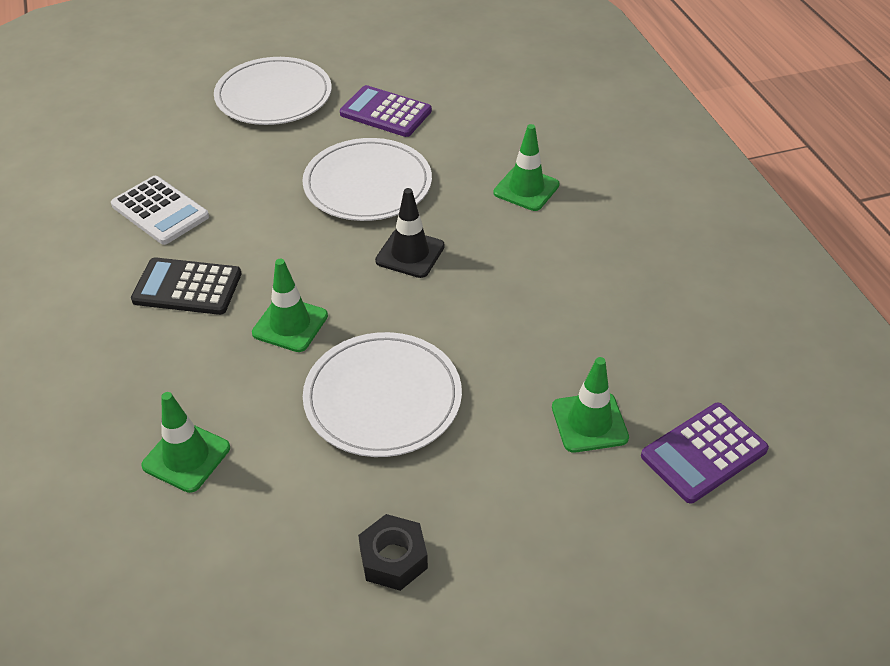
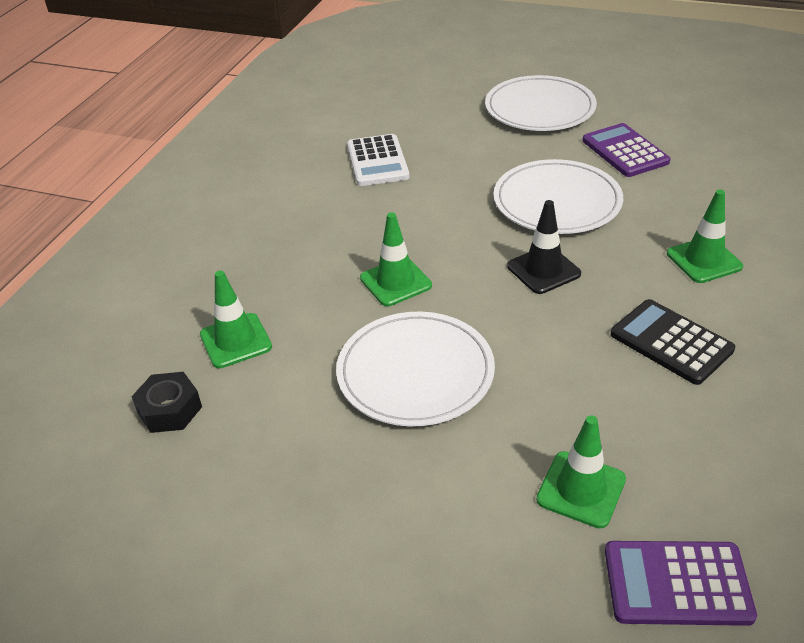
camera: 40 degrees right, 5 degrees down
black calculator [131,257,242,315] -> black calculator moved to [611,299,735,385]
black nut [358,514,428,591] -> black nut moved to [131,372,202,433]

